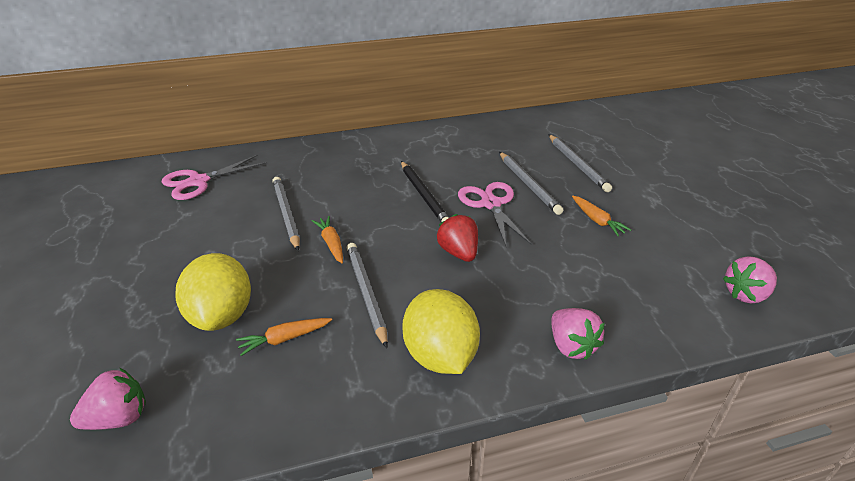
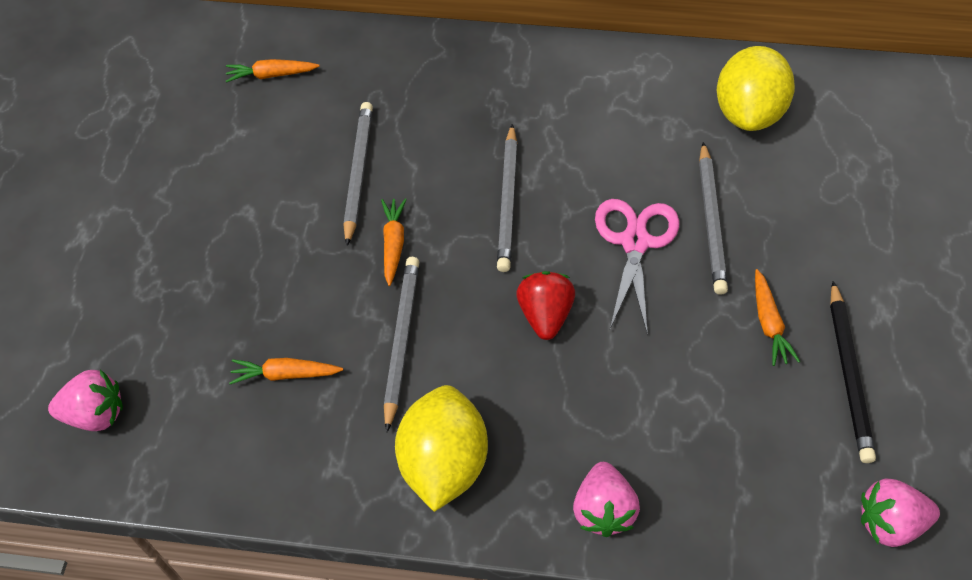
camera: 25 degrees right, 20 degrees up
pink scissors [162,155,267,200] -> orange carrot [226,59,319,83]
yellow lemon [175,253,251,331] -> yellow lemon moved to [717,46,795,131]
black pencil [401,161,449,222] -> black pencil moved to [830,281,876,463]
grey pencil [548,134,612,192] -> grey pencil moved to [497,124,517,272]

